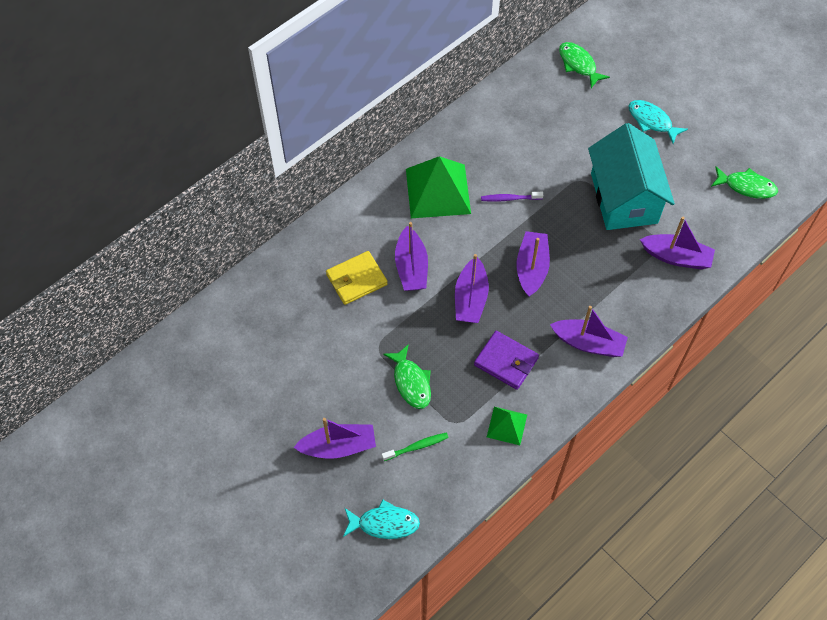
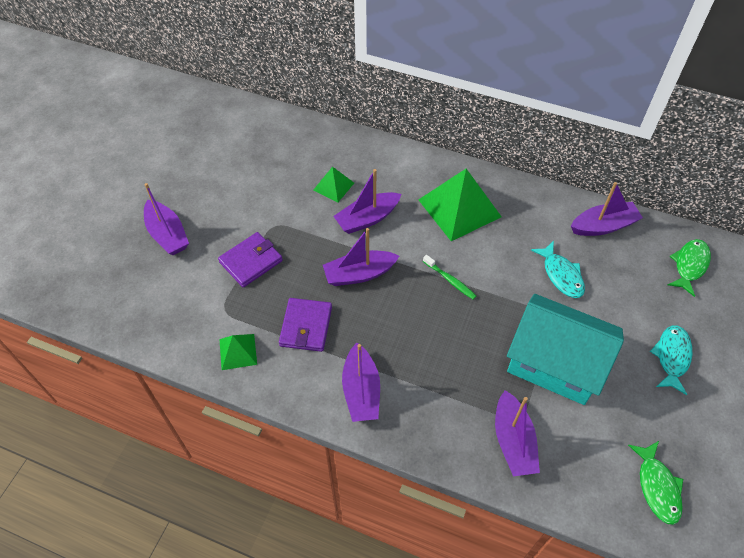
camera: 65 degrees right, 5 degrees down
yellow wallet [326,251,388,305] -> green pyramid [313,167,354,202]
turquoise fish [343,499,420,539] -> turquoise fish moved to [531,241,585,298]
green toothbrush [382,433,448,461] -> green toothbrush moved to [423,255,476,299]
green fish [383,344,431,409] -> purple wallet [218,232,283,287]
purple toothbrush [481,192,543,202] -> none
purple boat [517,231,550,297] -> purple boat moved to [571,182,643,236]
turquoise house [588,123,675,230] -> turquoise house turned 60 degrees clockwise [507,294,624,405]

